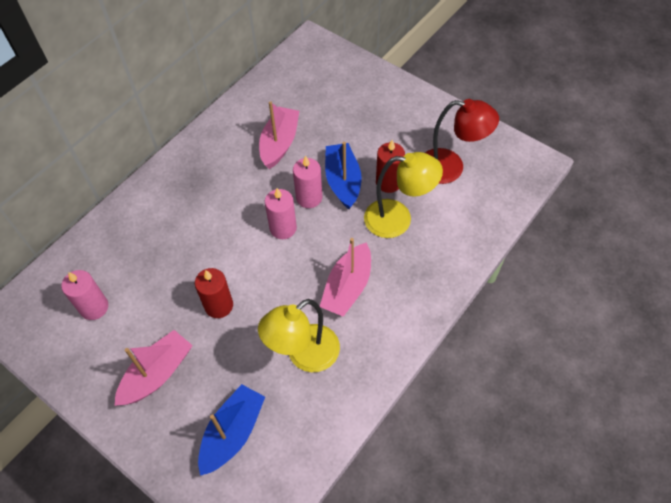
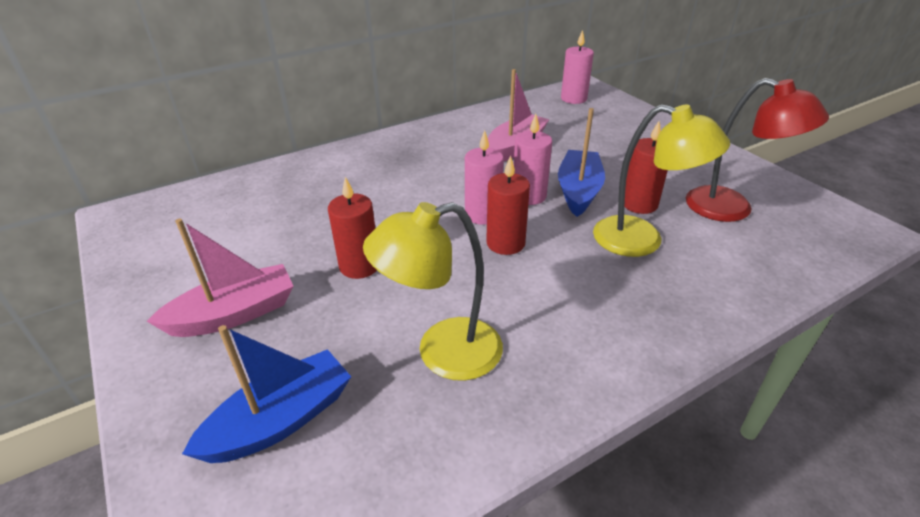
camera: 20 degrees right, 20 degrees down
pink candle [61,270,108,320] -> pink candle moved to [561,30,594,104]
pink boat [320,238,371,317] -> none
none -> red candle [486,155,530,255]

